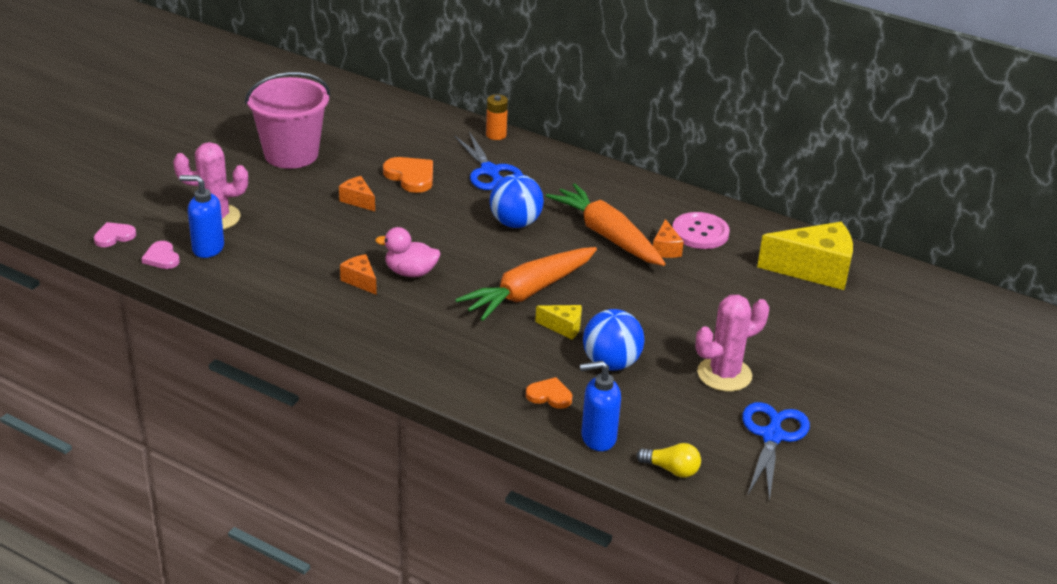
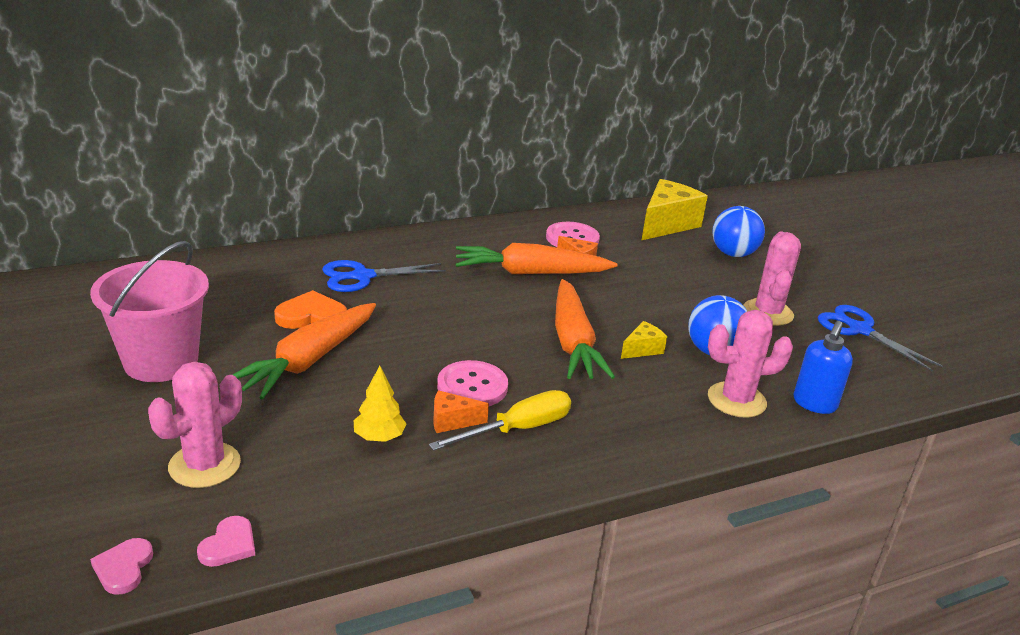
camera: 55 degrees left, 5 degrees down
pink heart [141,241,180,269] -> pink heart turned 75 degrees counterclockwise [197,516,255,567]
blue soap dispenser [179,175,224,258] -> none
orange cheese [339,176,375,211] -> orange carrot [233,303,376,400]
pink duck [375,227,440,277] -> pink button [437,360,508,406]
blue scissors [454,132,523,190] -> blue scissors turned 150 degrees clockwise [322,260,446,292]
orange battery [486,95,508,140] -> none
blue ball [490,174,544,228] -> blue ball moved to [712,206,765,257]
orange heart [526,377,572,409] -> pink cactus [708,310,793,418]
yellow light bulb [636,443,701,478] -> none
none -> yellow tree [354,366,407,442]
none -> yellow screwdriver [429,390,571,451]

